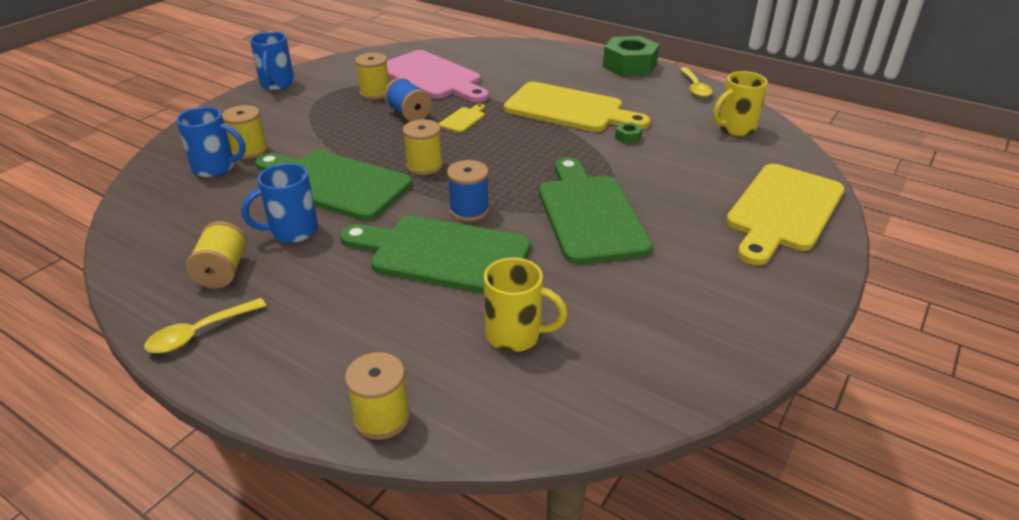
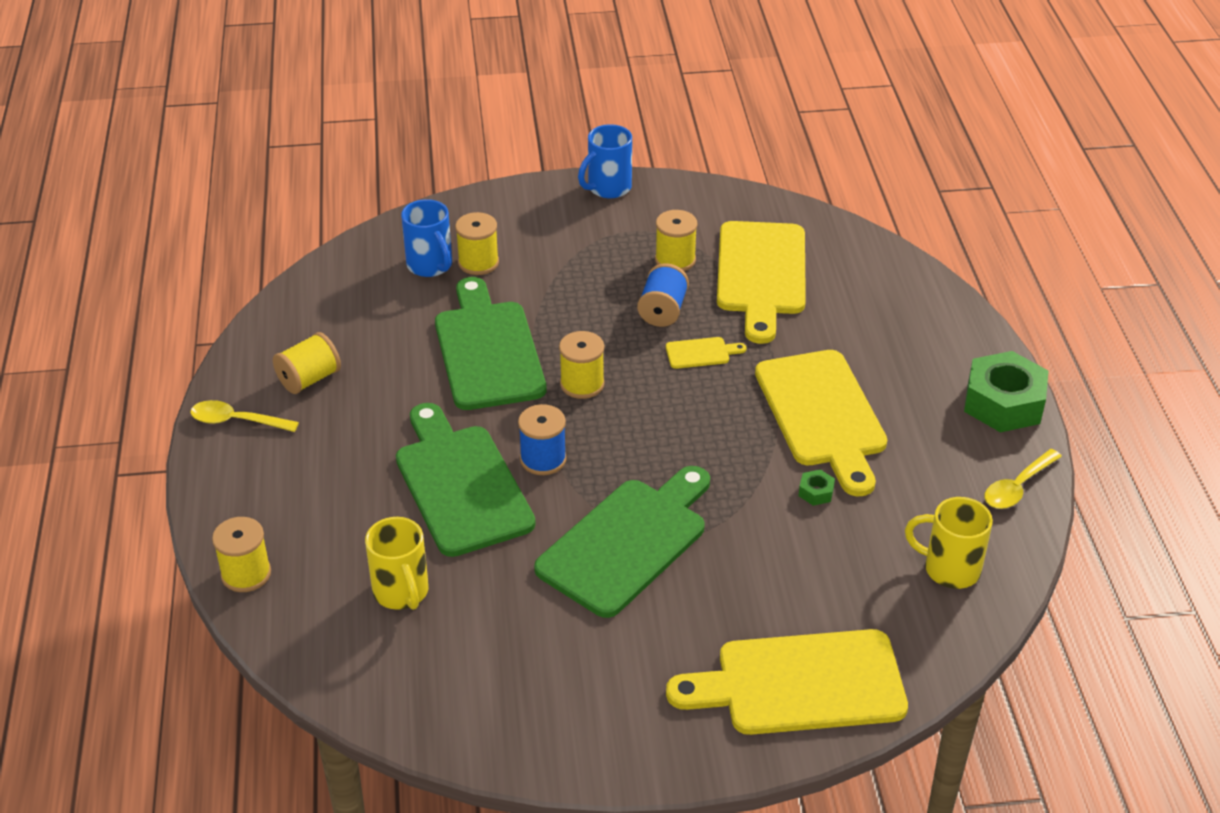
camera: 50 degrees right, 5 degrees up
blue mug [241,163,318,243] -> none
pink cutting board [387,50,489,103] -> yellow cutting board [717,221,806,344]

